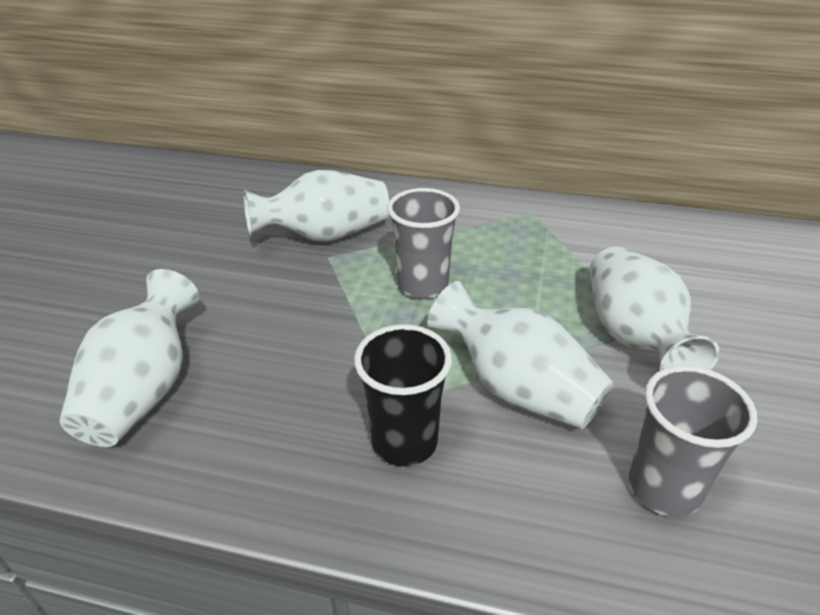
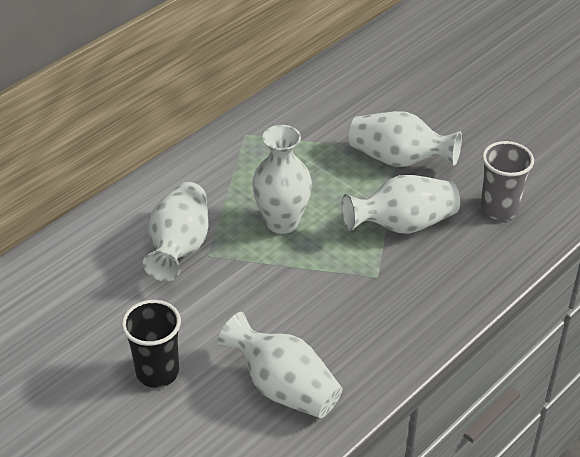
camera: 60 degrees left, 5 degrees up
black cup [354,324,452,466] -> black cup moved to [122,300,181,388]
grey cup [387,188,460,299] -> white vase [252,125,312,234]

